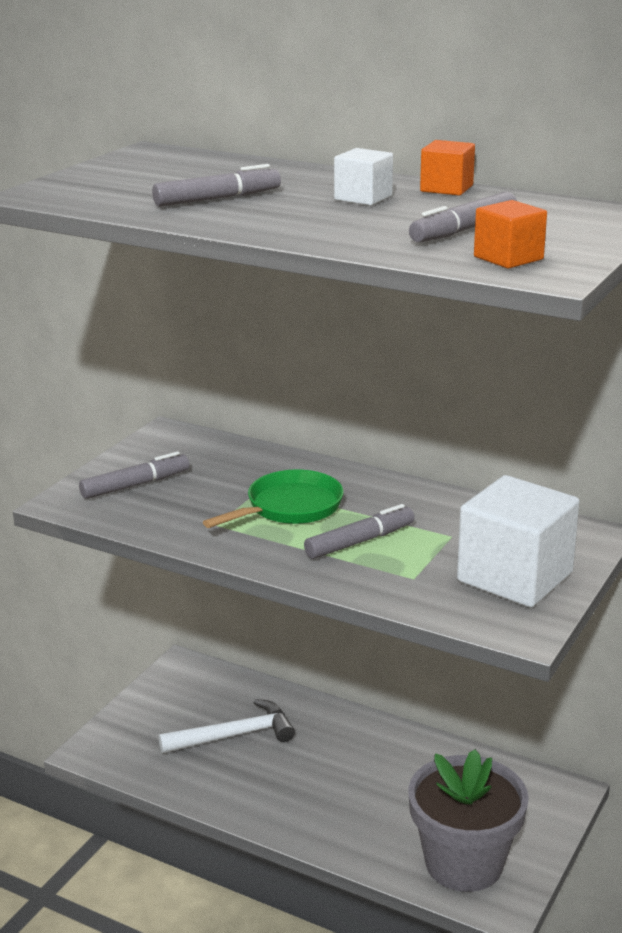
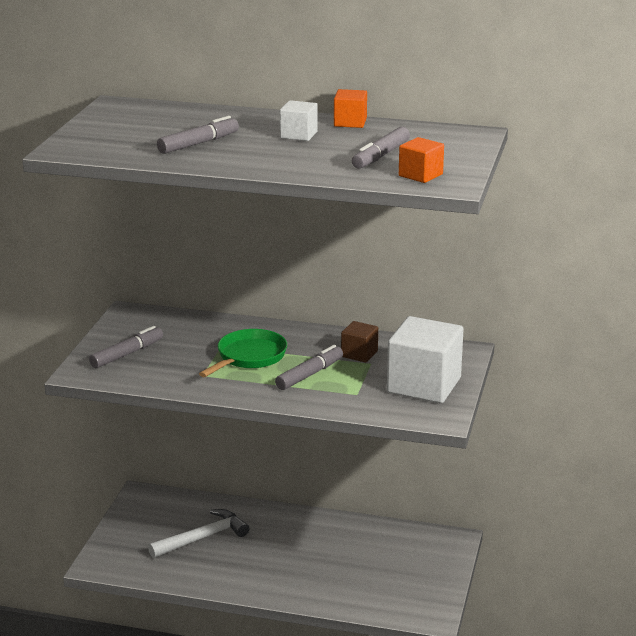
camera: 15 degrees left, 0 degrees up
grey flower pot [408,749,529,892] -> none
none -> brown cube [341,321,378,362]

